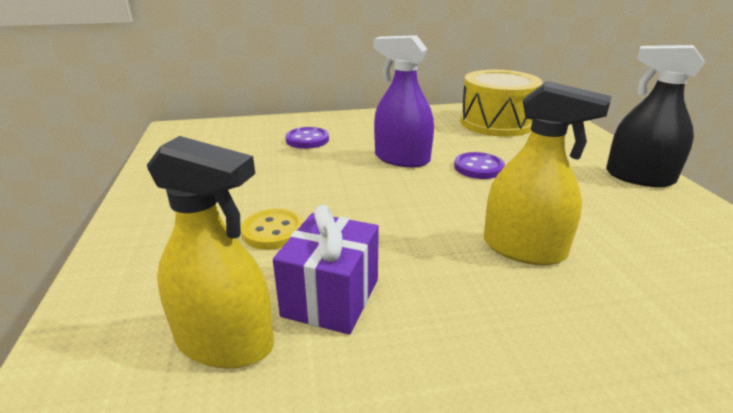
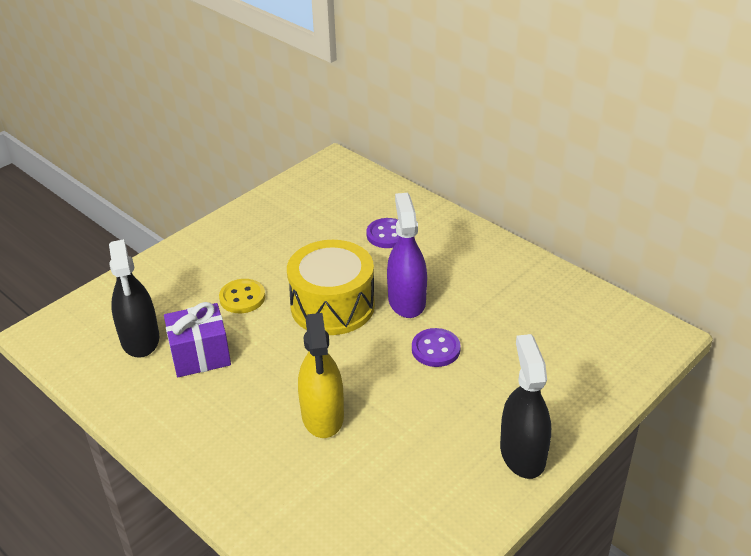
camera: 55 degrees right, 10 degrees up
yellow spray bottle [147,136,274,369] -> black spray bottle [109,239,159,358]
yellow drum [460,70,542,137] -> yellow drum moved to [287,240,375,335]

